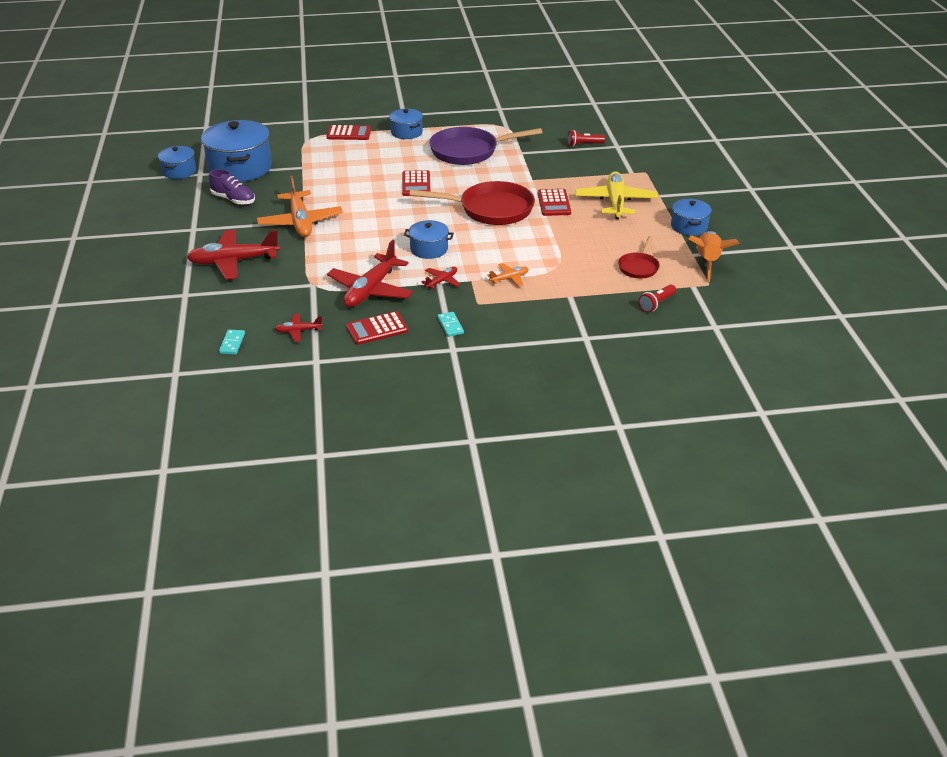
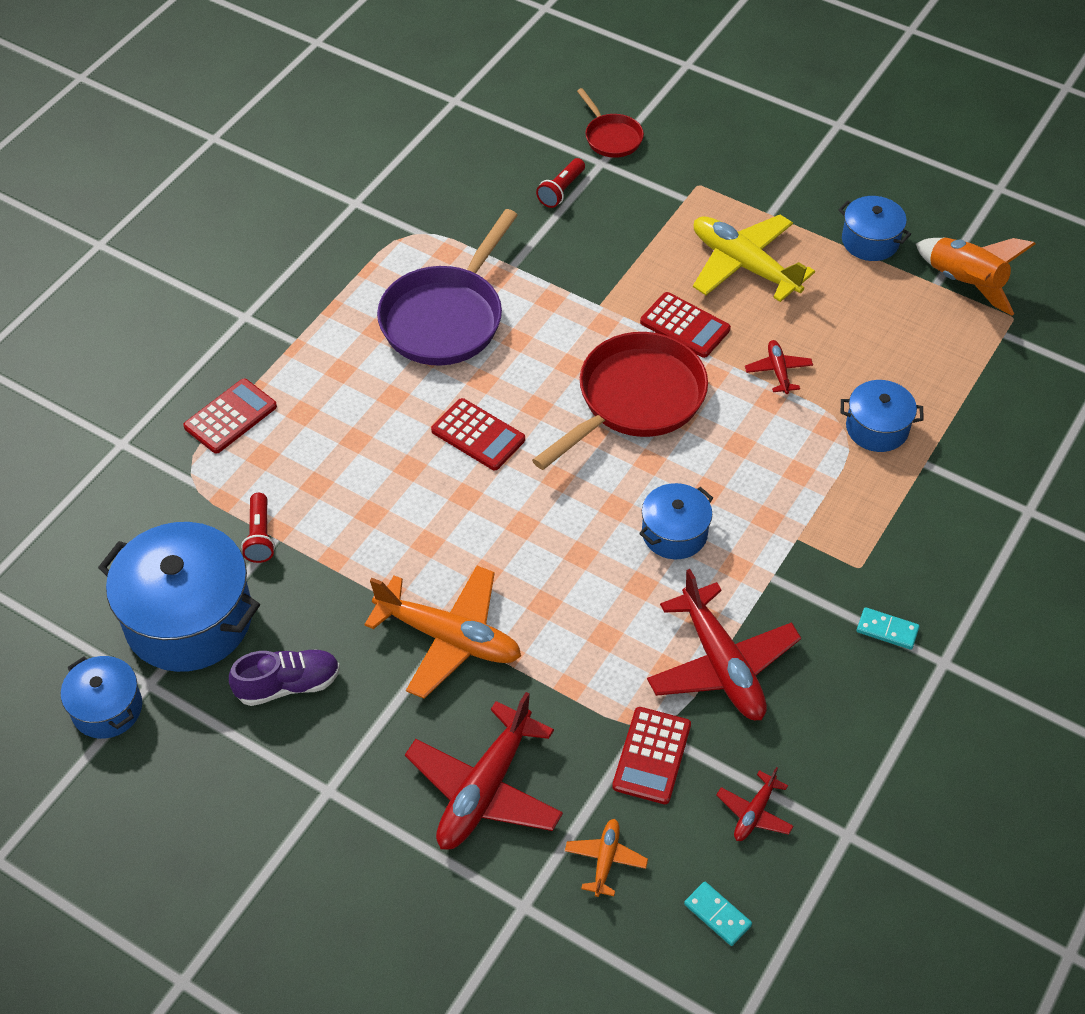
camera: 50 degrees left, 15 degrees up
red calculator [346,311,408,345] -> red calculator moved to [612,707,691,804]
blue pot [389,109,423,139] -> blue pot moved to [841,380,924,452]
red plane [421,267,461,289] -> red plane moved to [745,340,813,394]
orange plane [487,263,529,287] -> orange plane moved to [565,819,648,897]
red pan [618,236,660,279] -> red pan moved to [577,88,644,158]
red flashlight [638,284,676,313] -> red flashlight moved to [241,493,275,563]

